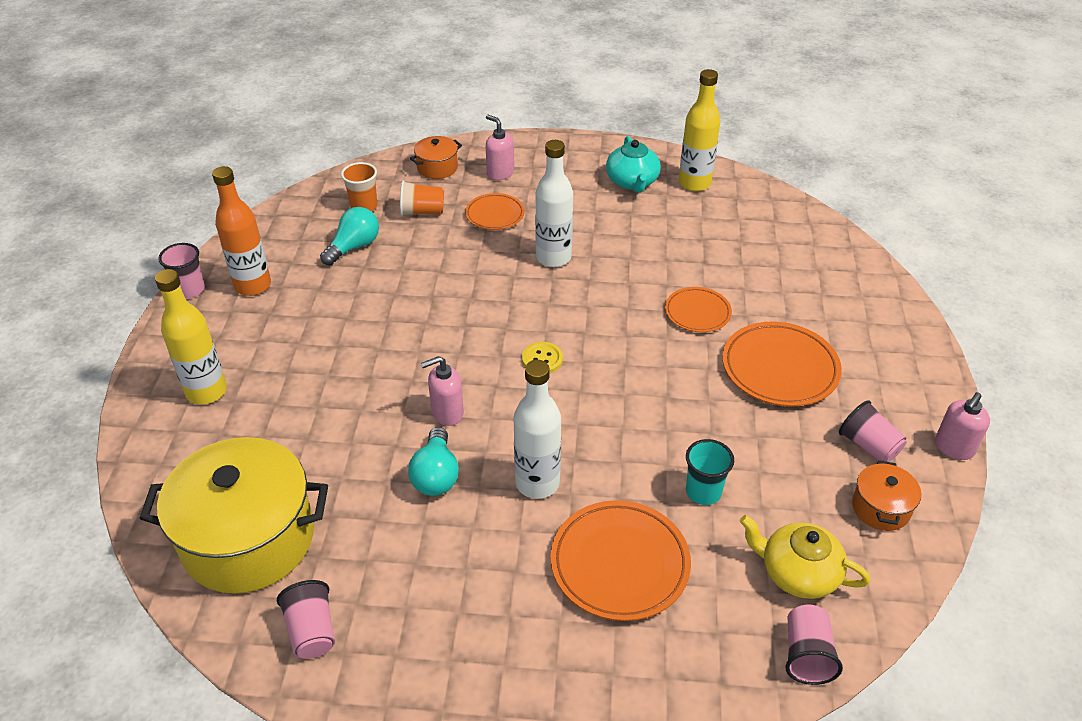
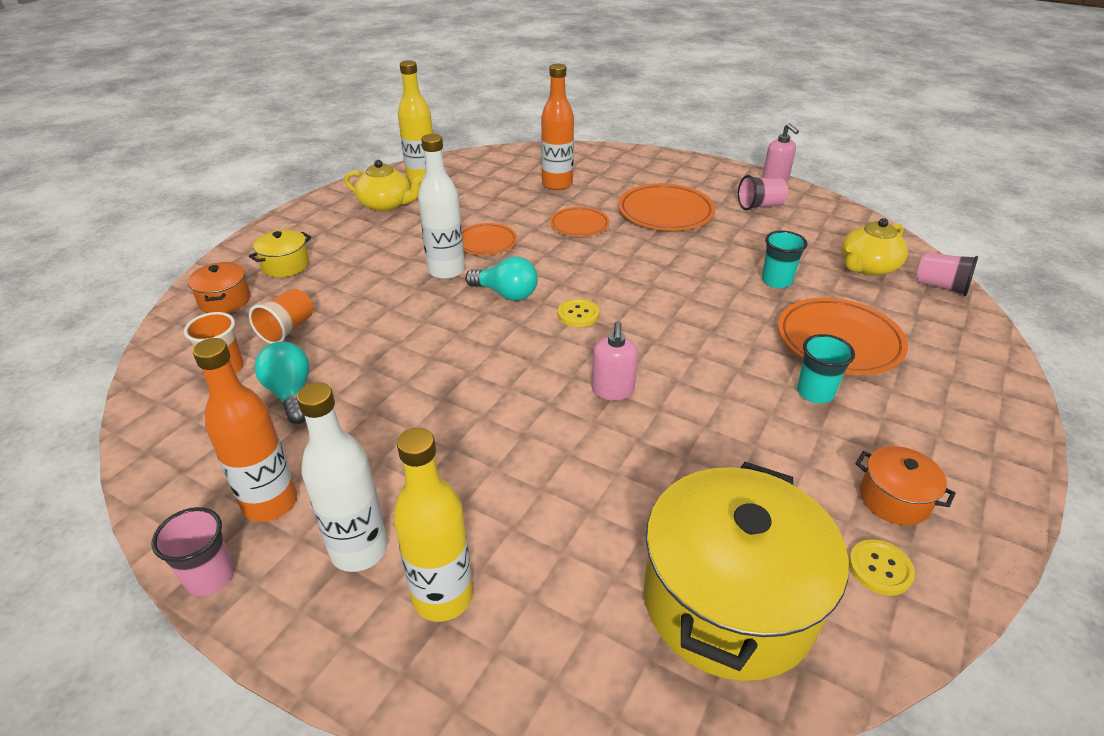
camera: 65 degrees left, 5 degrees down
pink cup [277,580,335,659] -> yellow button [849,539,915,596]
turquoise light bulb [408,427,459,496] -> turquoise light bulb moved to [465,256,538,301]
orange plate [465,193,525,230] -> orange plate moved to [462,223,517,255]
pink soap dispenser [486,115,514,180] -> yellow pot [249,229,311,277]
white bottle [513,360,561,499] -> white bottle moved to [297,382,388,572]
turquoise teapot [606,136,661,193] -> yellow teapot [344,160,424,212]
orange pot [852,460,921,531] -> orange pot moved to [856,446,956,525]
none -> orange bottle [541,64,574,190]
none -> turquoise cup [797,334,855,403]

